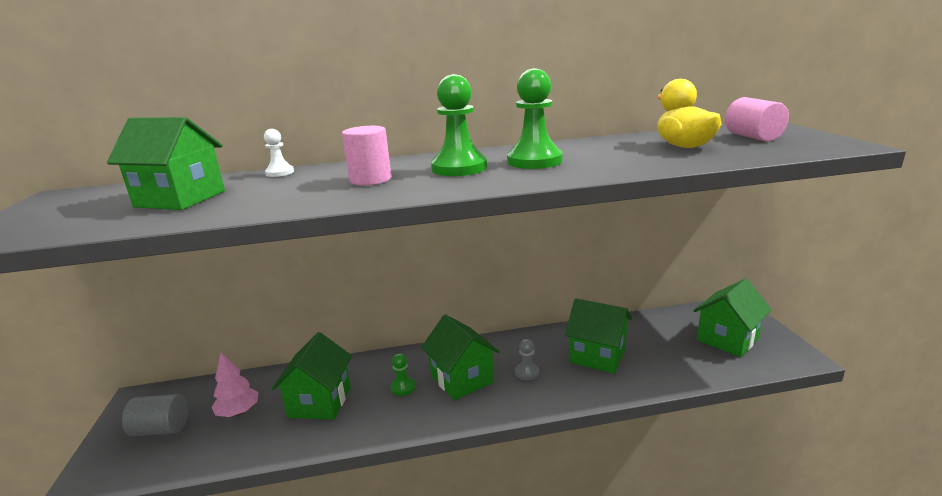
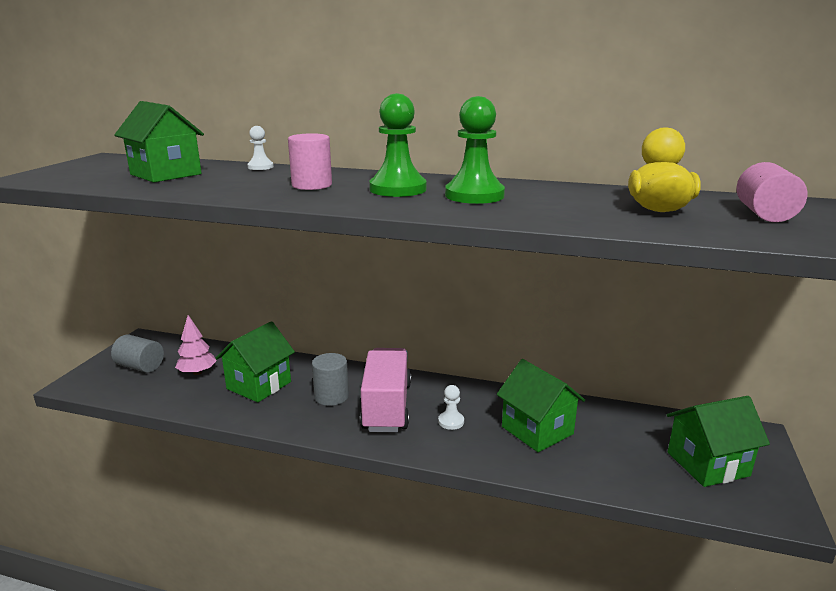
camera: 25 degrees right, 0 degrees up
green pawn [390,354,415,396] -> grey cylinder [312,353,349,406]
green house [421,314,500,401] -> pink truck [360,348,411,432]
grey pawn [515,339,539,381] -> white pawn [438,385,464,430]

